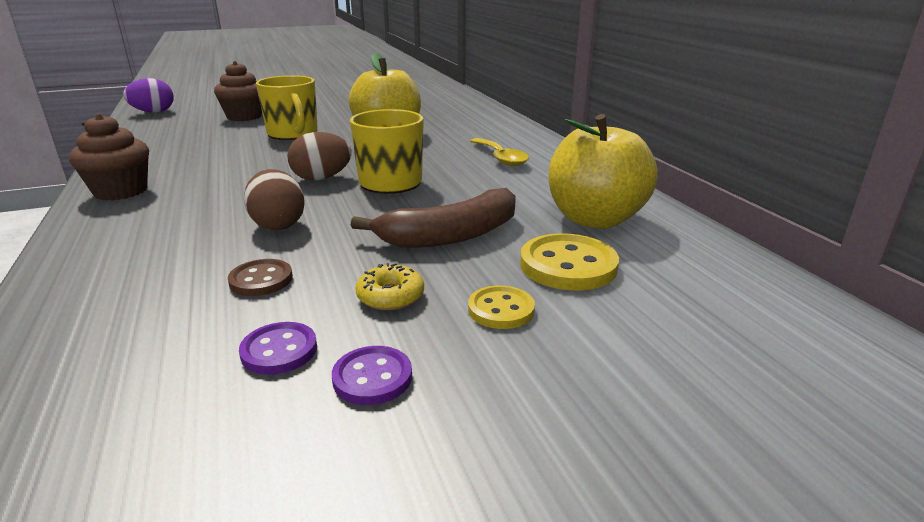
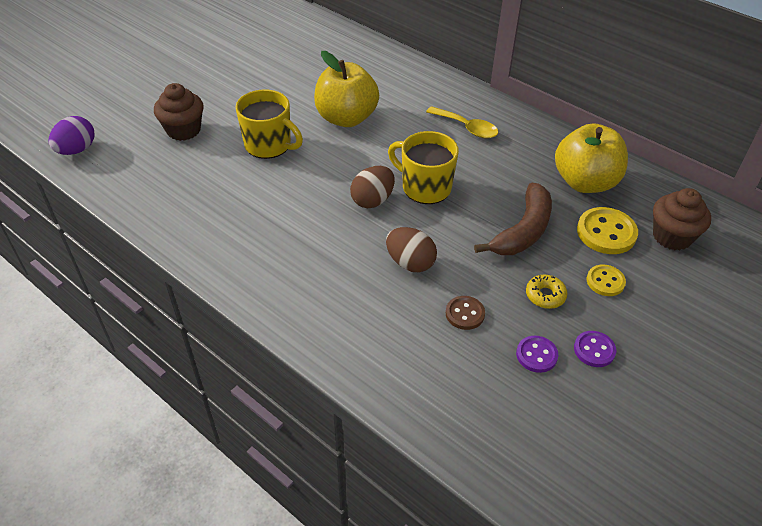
camera: 30 degrees left, 20 degrees up
brown cupcake [69,114,149,200] -> brown cupcake moved to [653,188,711,250]

